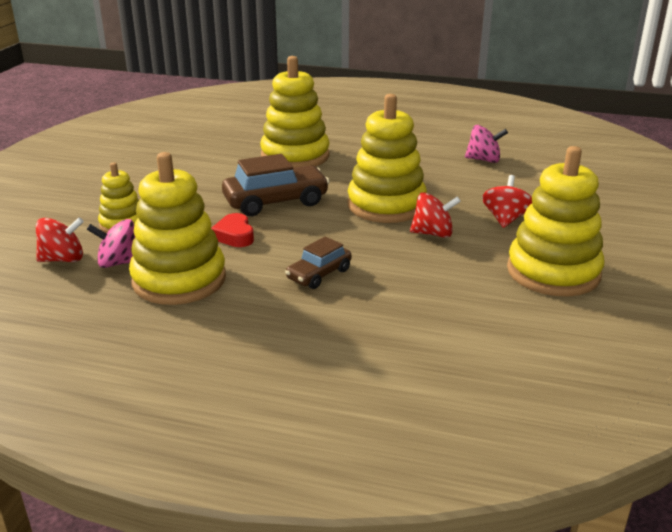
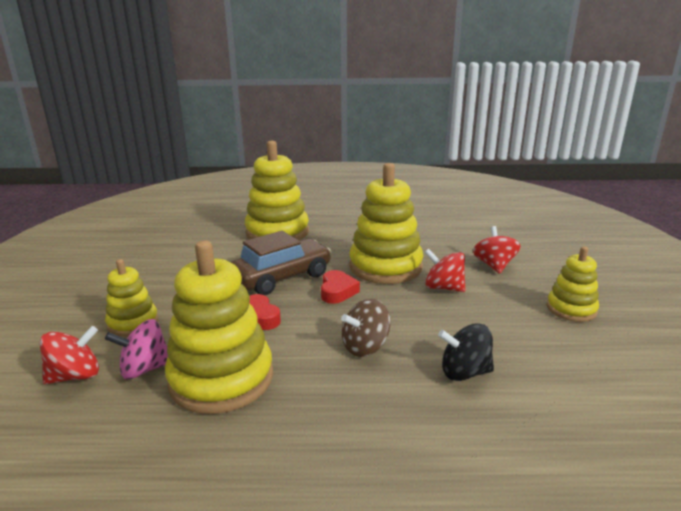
camera: 15 degrees left, 5 degrees down
brown car [285,237,351,289] -> brown spinning top [341,299,391,357]
red spinning top [410,192,461,238] -> red spinning top turned 135 degrees counterclockwise [424,249,465,292]
pink spinning top [465,125,508,163] -> none
yellow stacking toy [507,146,604,296] -> yellow stacking toy [547,247,599,322], size x0.55
none -> red heart [321,270,360,304]
none -> black spinning top [438,323,494,381]

